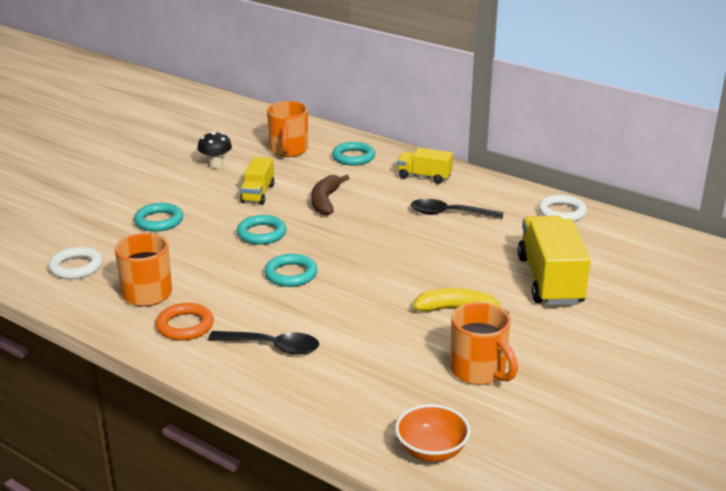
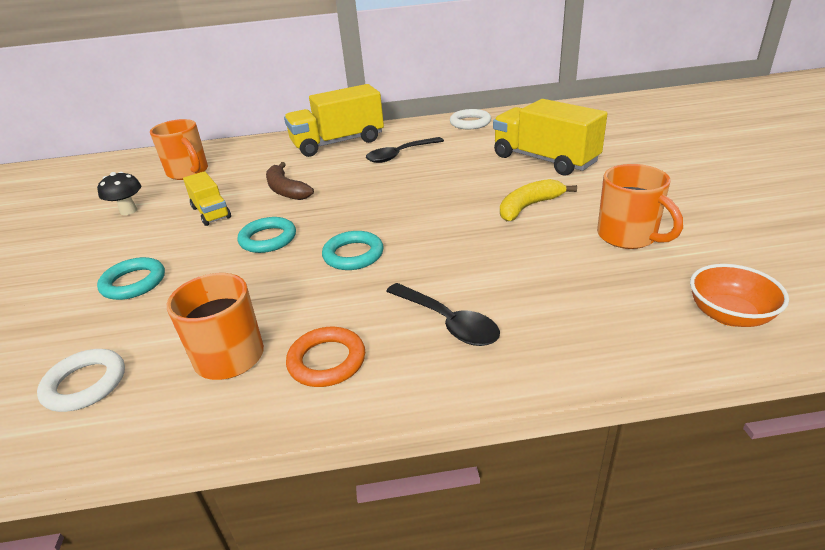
camera: 40 degrees left, 5 degrees up
black spoon [208,331,319,355] -> black spoon turned 75 degrees clockwise [386,283,500,346]
turquoise ring [332,142,375,166] -> none
yellow truck [397,147,453,184] -> yellow truck [284,84,384,157], size x1.82
orange mug [450,302,518,385] -> orange mug turned 45 degrees clockwise [597,164,683,249]

